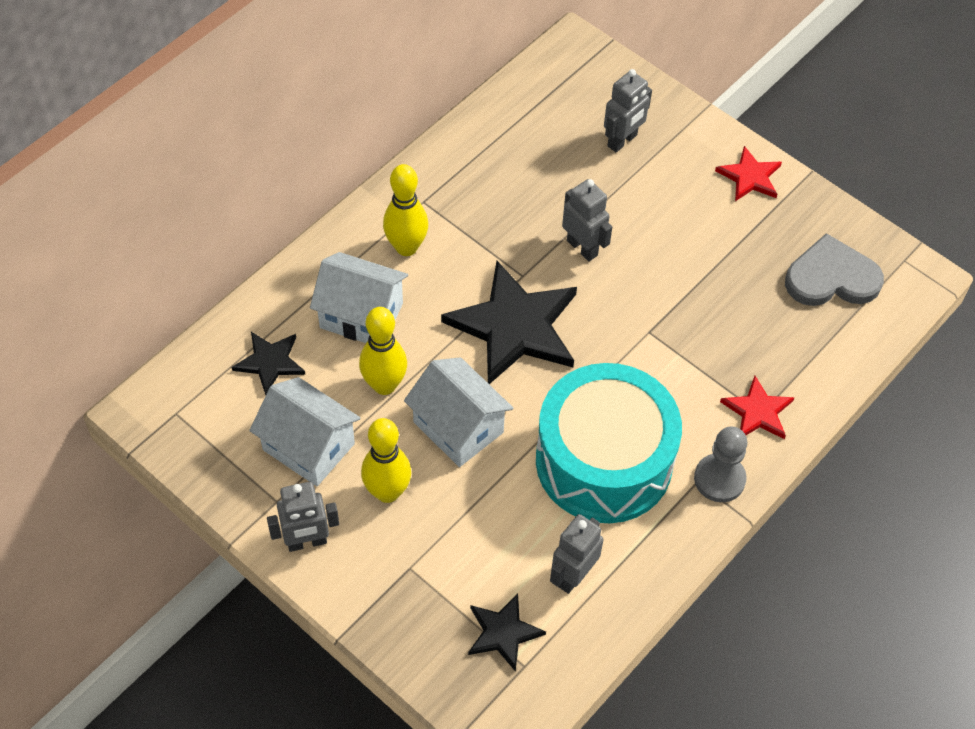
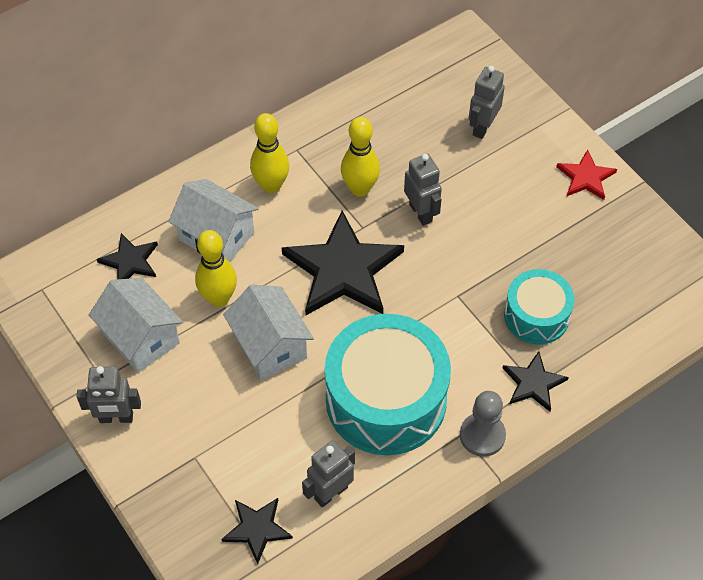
camera: 15 degrees right, 0 degrees up
yellow bowling pin [361,418,411,503] -> yellow bowling pin moved to [341,117,380,197]
grey robot [604,69,652,152] -> grey robot turned 150 degrees clockwise [469,66,505,139]
red star [720,376,795,439] -> black star [503,351,569,411]
grey heart [785,233,884,306] -> none
none -> turquoise drum [504,269,575,345]

